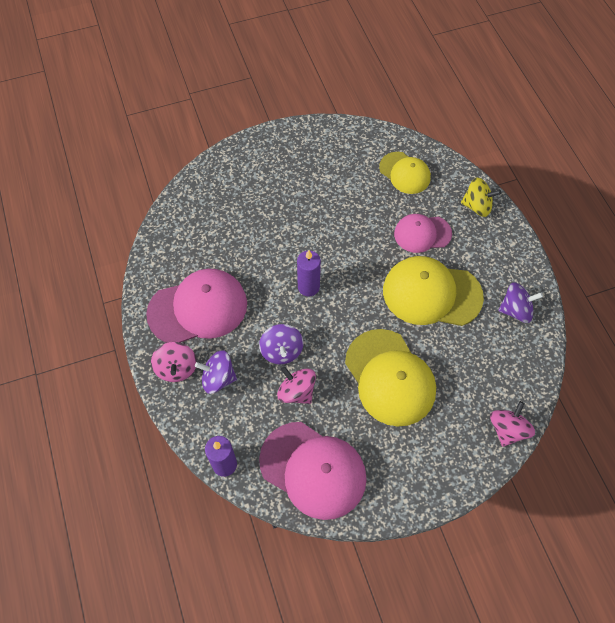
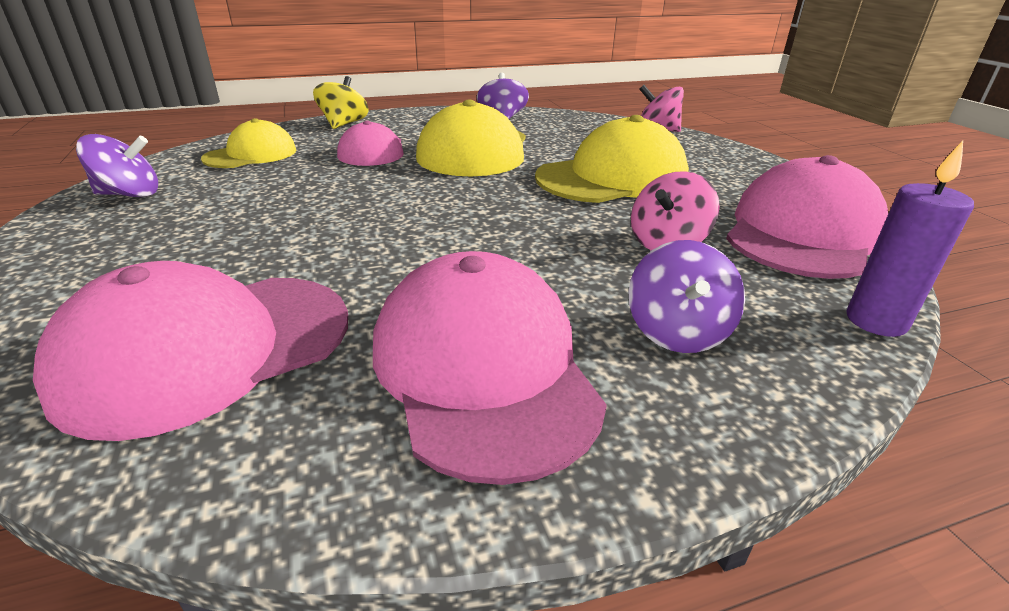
camera: 90 degrees left, 30 degrees down
pink spinning top [151,342,197,382] -> none
purple spinning top [259,324,303,364] -> purple spinning top moved to [76,134,158,197]
purple candle [297,250,321,297] -> none
none -> pink cap [33,261,348,441]

